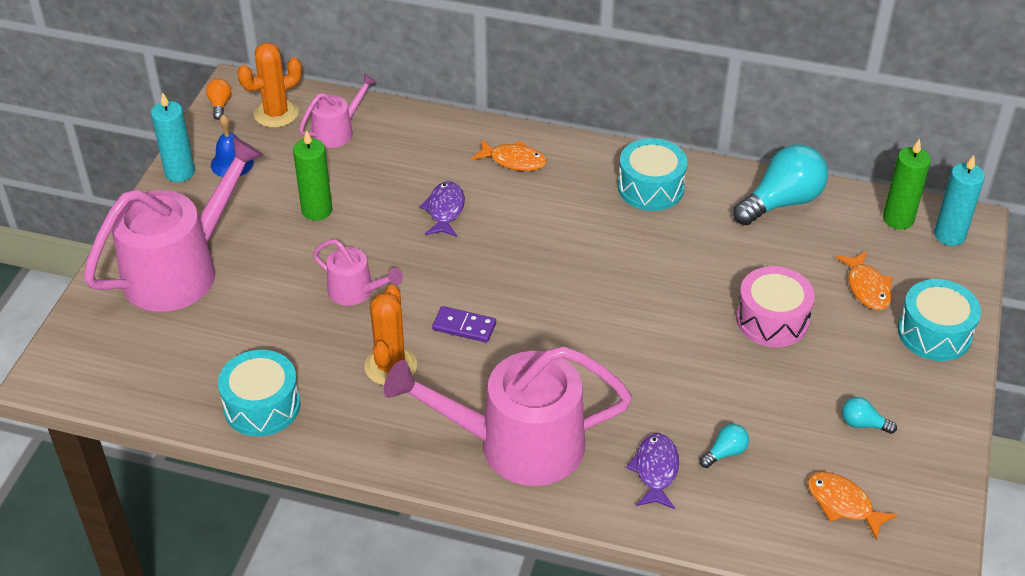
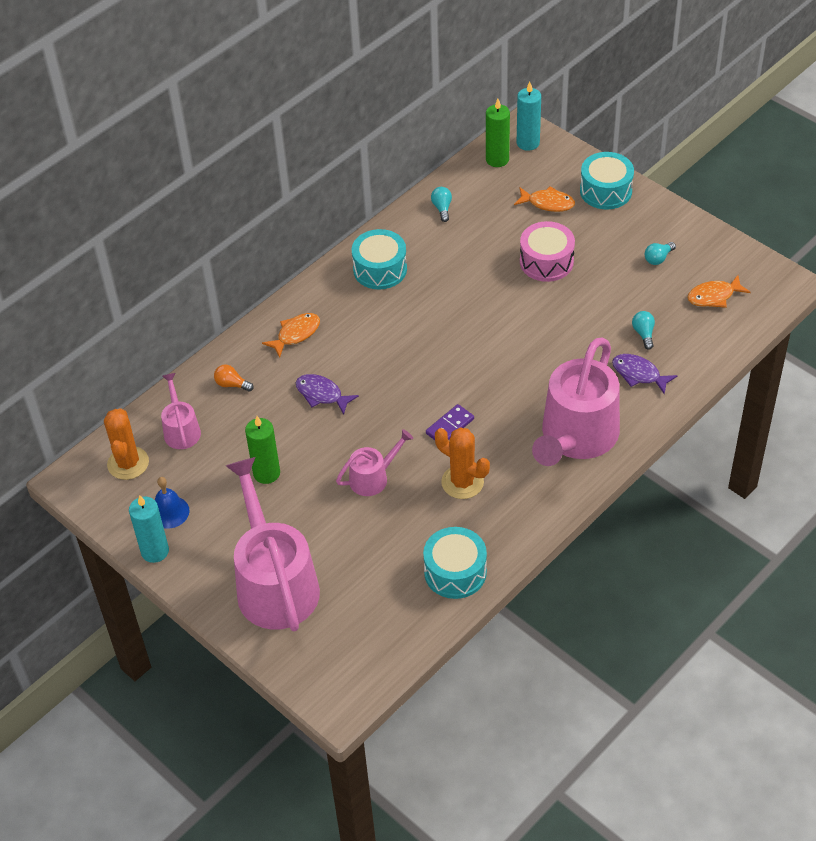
camera: 60 degrees left, 5 degrees up
orange light bulb [206,79,231,120] -> orange light bulb moved to [214,364,254,392]
turquoise light bulb [733,145,828,225] -> turquoise light bulb [431,187,452,222], size x0.45

